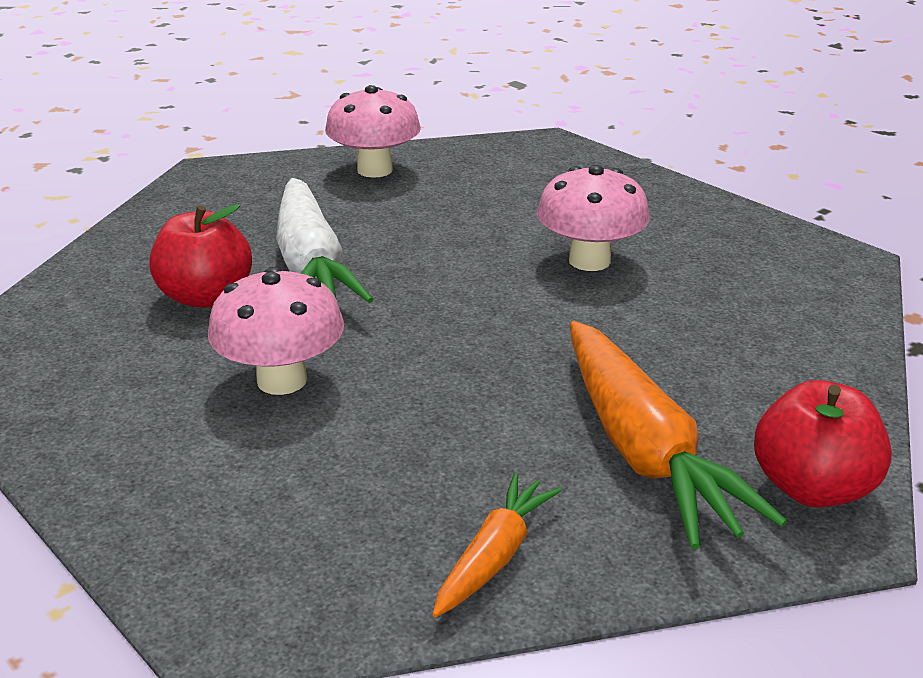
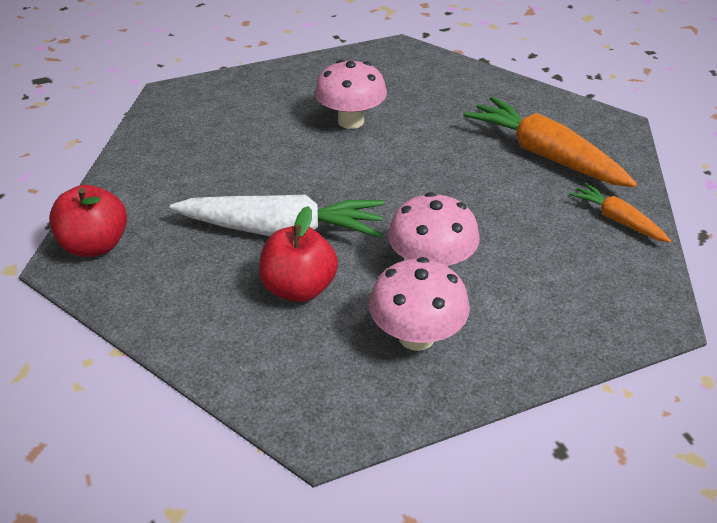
camera: 70 degrees left, 10 degrees up
pink mushroom [325,85,421,178] -> pink mushroom moved to [369,257,470,351]
orange carrot [570,321,787,549] -> orange carrot turned 135 degrees counterclockwise [463,97,637,187]
red apple [754,380,892,508] -> red apple moved to [49,185,127,257]

